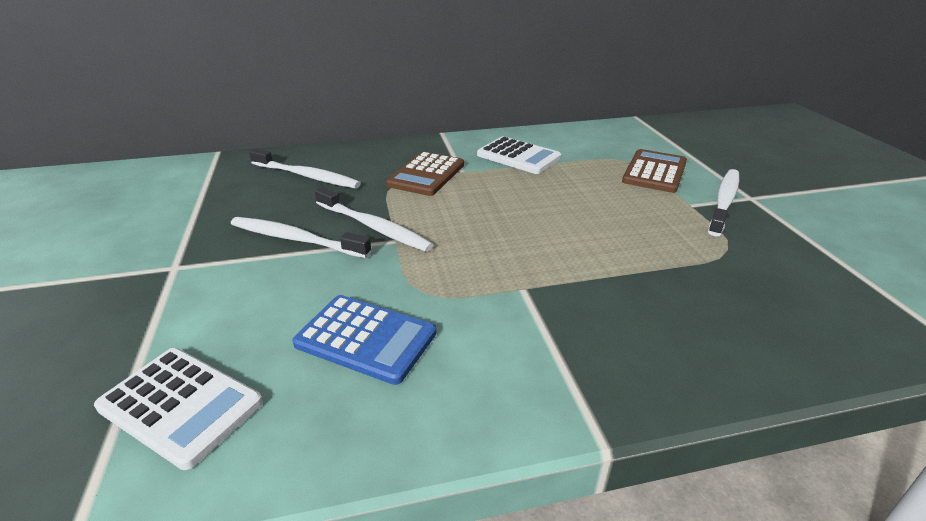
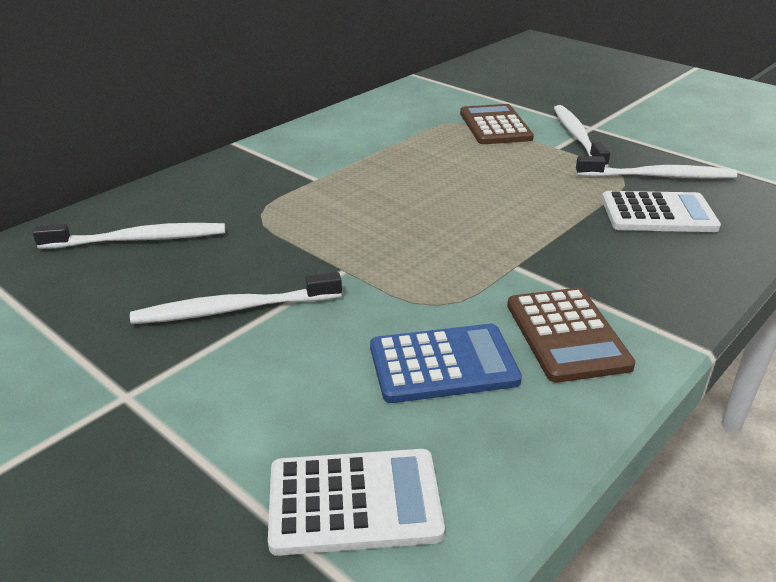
camera: 35 degrees left, 0 degrees up
white toothbrush [315,187,434,252] -> white toothbrush moved to [576,156,737,179]
brown calculator [386,152,464,196] -> brown calculator moved to [507,288,635,383]
white calculator [477,136,561,174] -> white calculator moved to [602,191,721,232]

